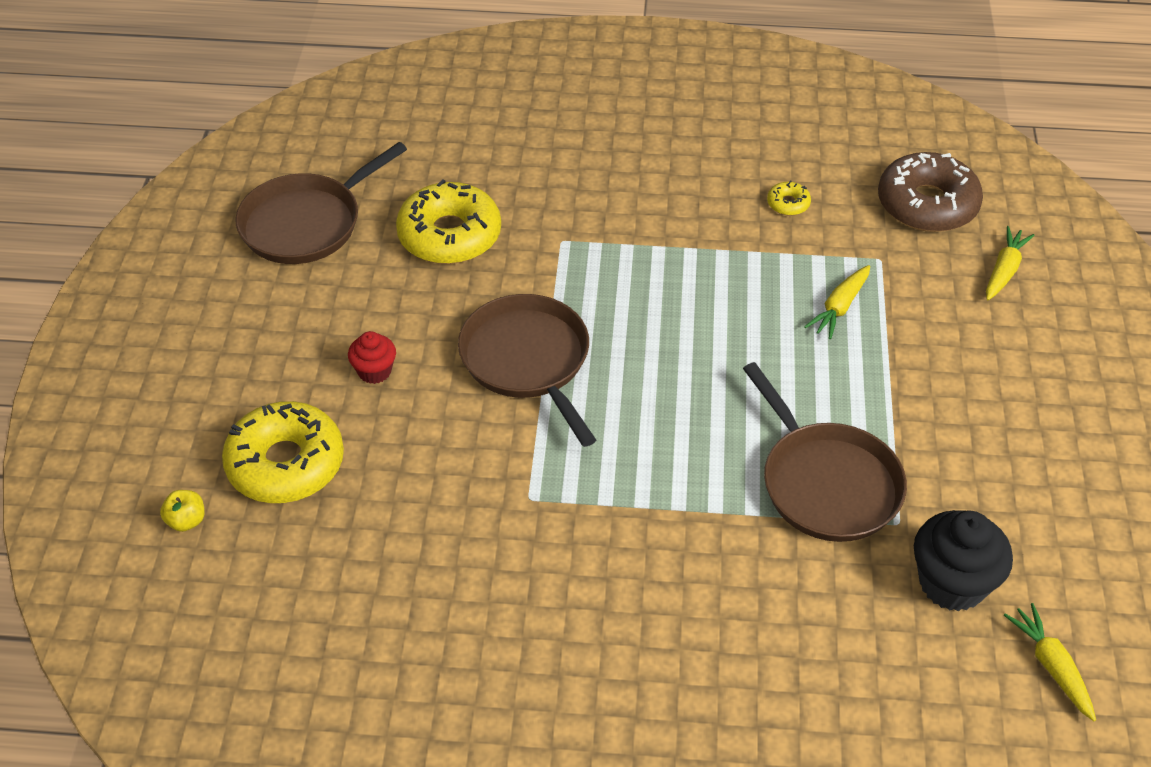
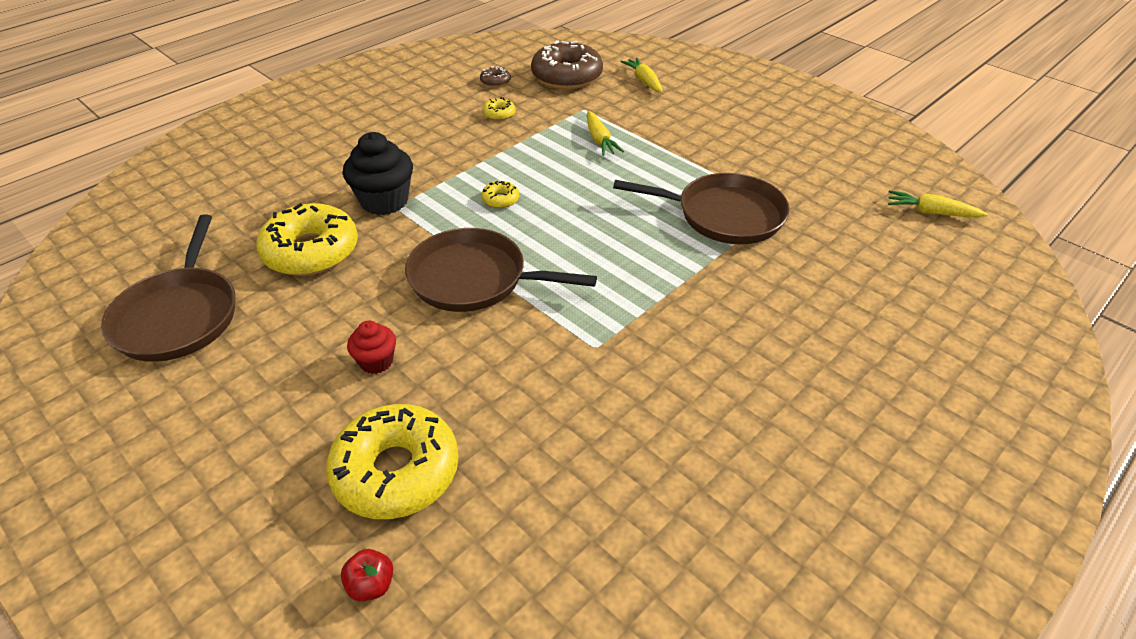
camera: 50 degrees left, 5 degrees down
yellow apple [160,490,205,532] -> red apple [341,549,393,601]
black cupcake [914,510,1013,611] -> black cupcake moved to [343,132,413,215]
none -> brown donut [480,66,511,87]
none -> yellow donut [481,181,519,208]

